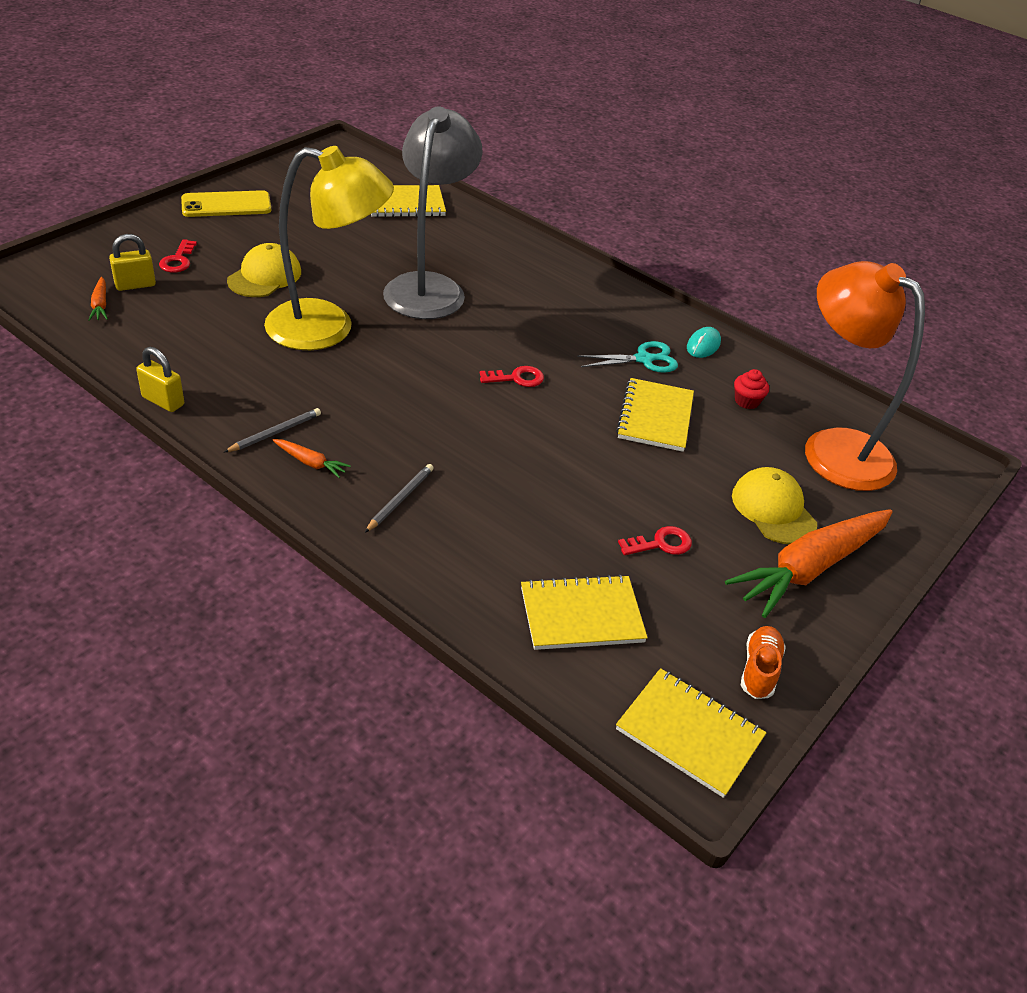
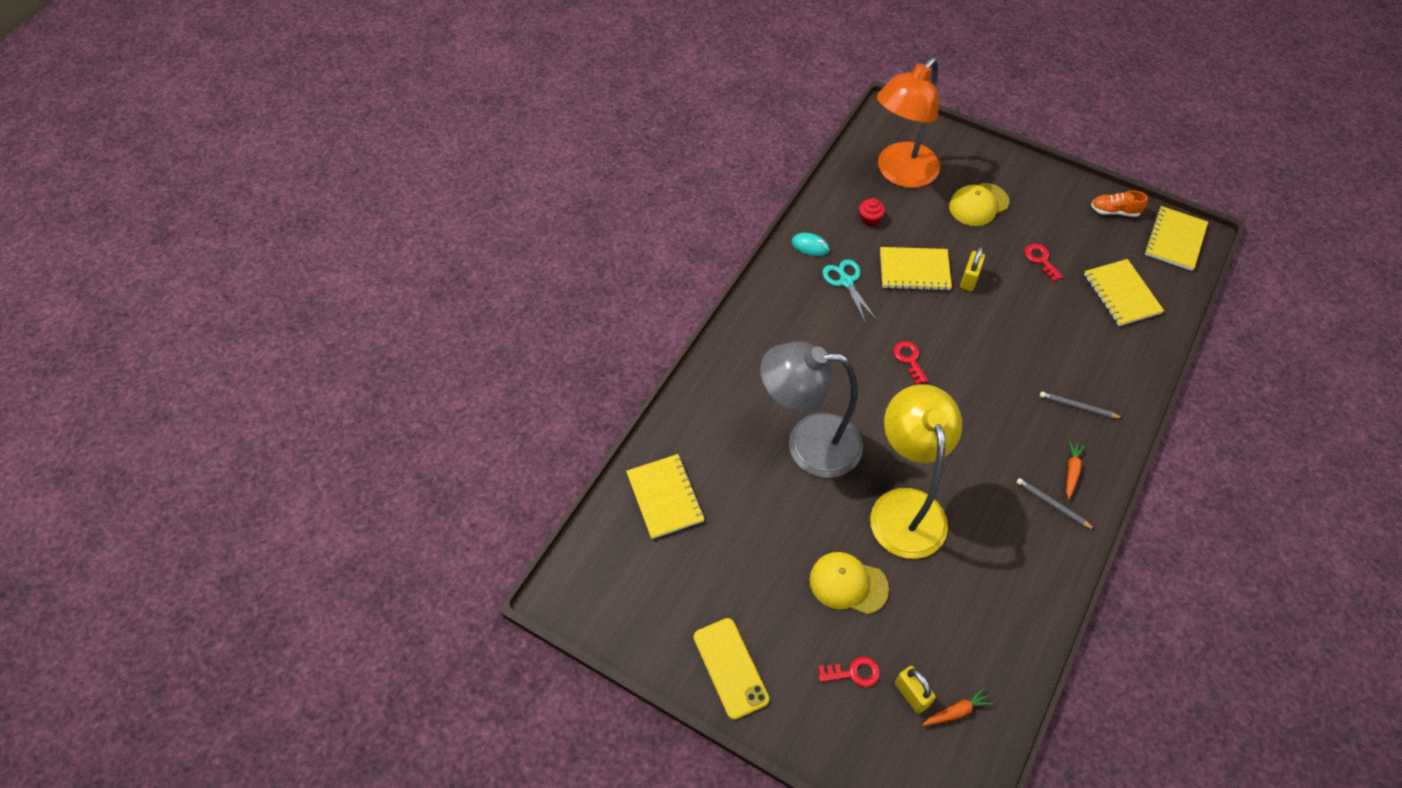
camera: 95 degrees left, 15 degrees up
yellow padlock [136,347,184,412] -> yellow padlock moved to [960,246,985,291]
orange carrot [725,509,893,618] -> none

